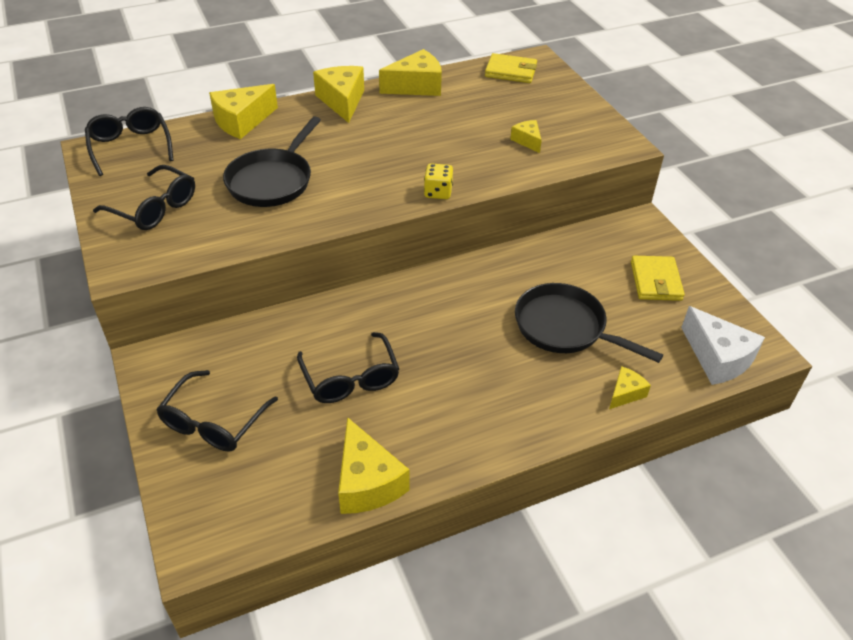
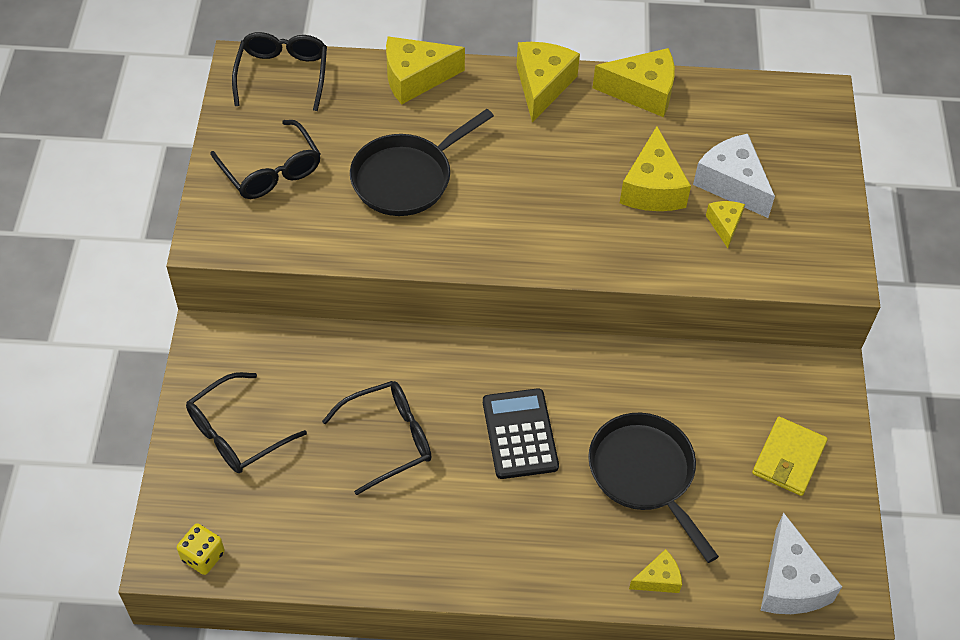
camera: 25 degrees right, 10 degrees up
black glasses [297,332,399,403] -> black glasses turned 120 degrees counterclockwise [322,381,432,495]
yellow cheese [338,417,409,514] -> yellow cheese moved to [620,126,691,211]
yellow dice [424,163,453,199] -> yellow dice moved to [177,523,225,575]
yellow wallet [485,53,537,83] -> none
none -> black calculator [483,388,559,479]
none -> white cheese [693,134,775,218]

